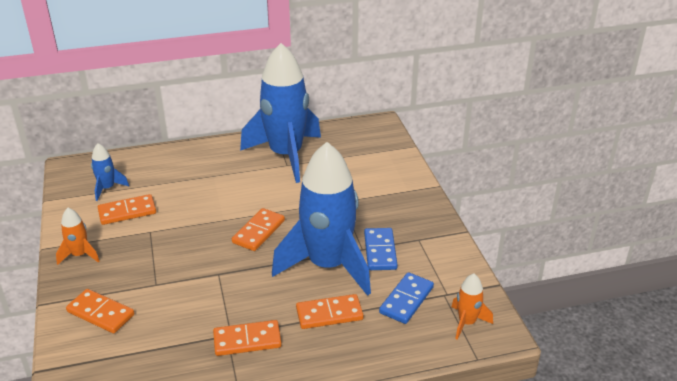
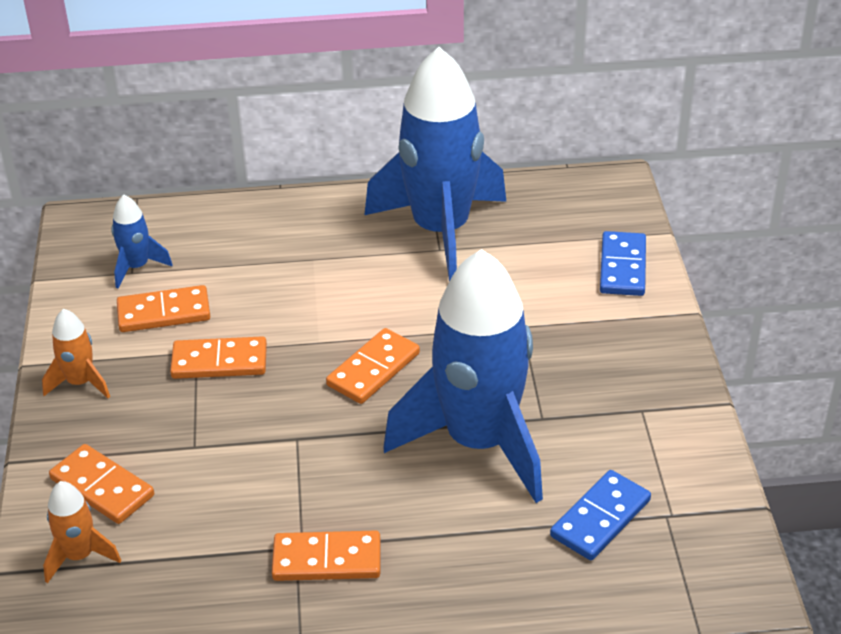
camera: 10 degrees right, 5 degrees up
orange domino [296,294,363,329] -> orange domino moved to [170,336,267,379]
blue domino [364,228,398,270] -> blue domino moved to [600,231,646,296]
orange rocket [451,274,493,340] -> orange rocket moved to [43,481,121,584]

